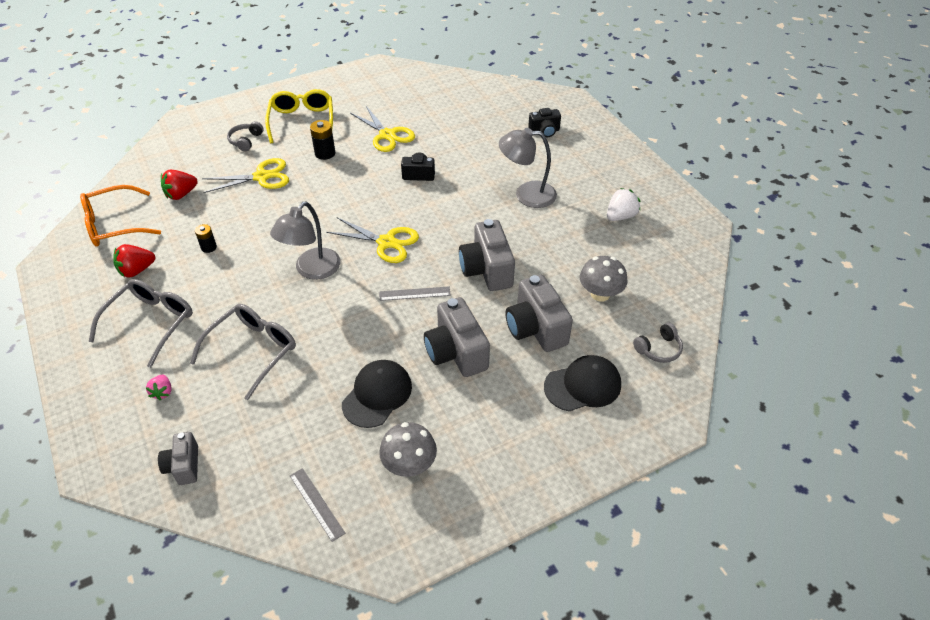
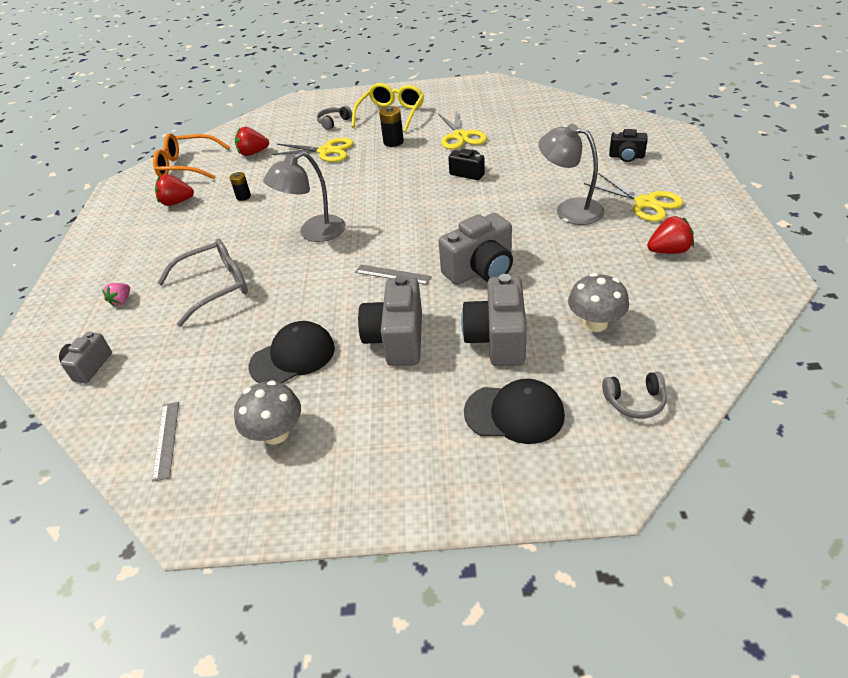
camera: 30 degrees right, 5 degrees down
grey glasses [89,279,193,368] -> none
yellow scissors [326,217,419,263] -> yellow scissors moved to [584,173,684,222]
grey camera [459,219,515,291] -> grey camera turned 135 degrees counterclockwise [439,213,513,285]
white strawberry [607,188,640,221] -> red strawberry [647,216,694,254]

